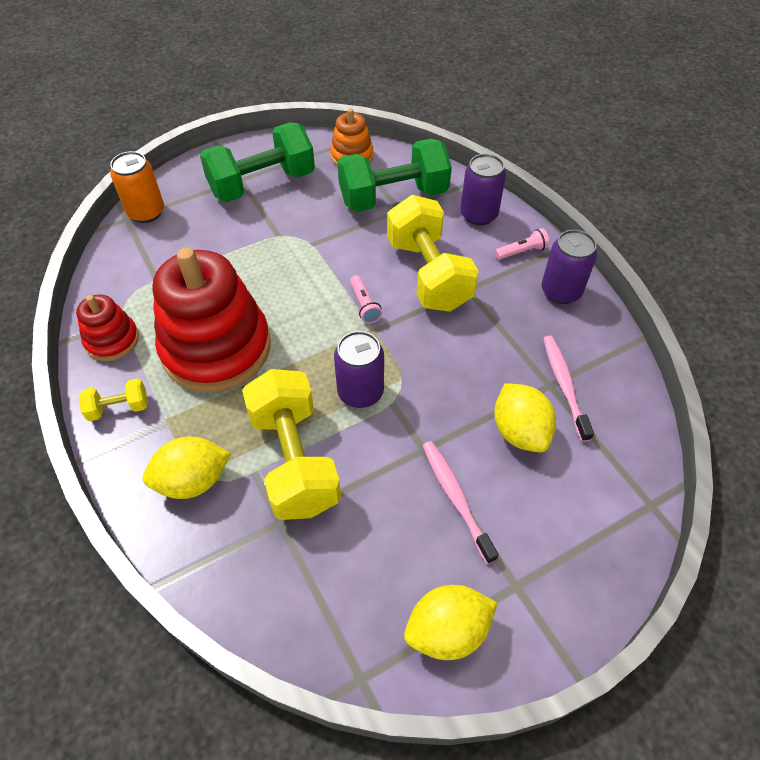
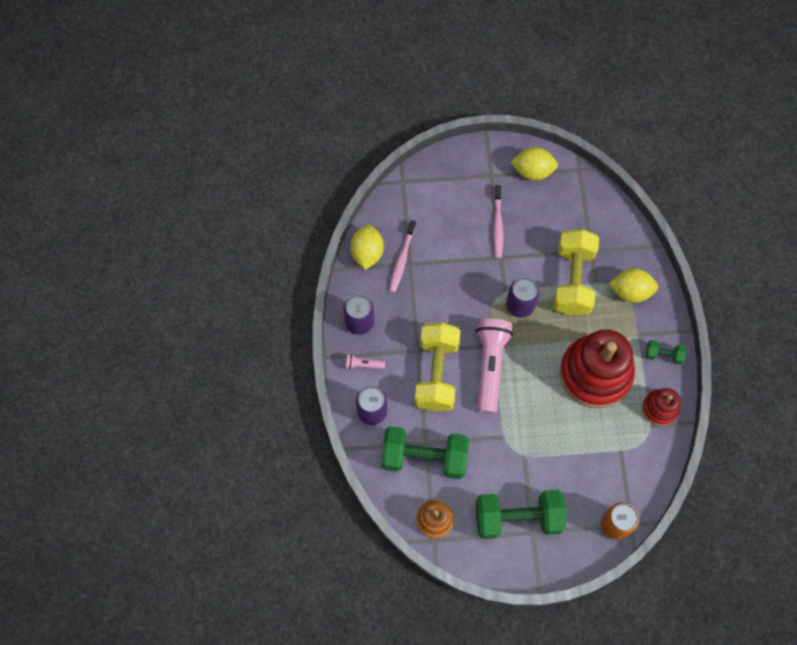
camera: 155 degrees left, 15 degrees up
yellow dumbbell [78,378,148,421] -> green dumbbell [646,340,686,365]
pink flashlight [350,275,383,324] -> pink flashlight [476,319,513,414], size x2.34
yellow lemon [494,383,556,452] -> yellow lemon moved to [350,225,384,270]

